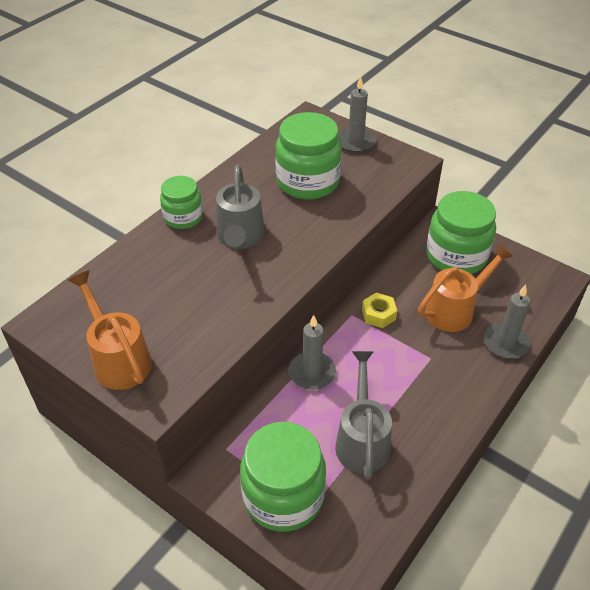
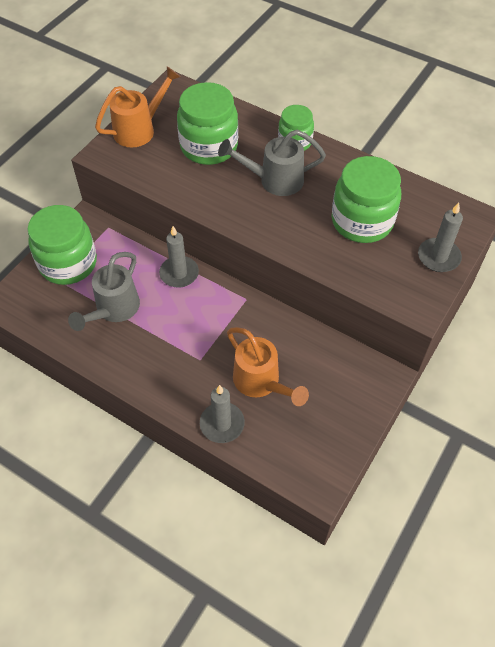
camera: 85 degrees right, 10 degrees up
grey watering can [335,351,392,480] -> grey watering can turned 120 degrees clockwise [68,252,140,331]
yellow nut [362,293,397,328] -> none
green jar [426,191,496,274] -> green jar moved to [177,82,238,165]

